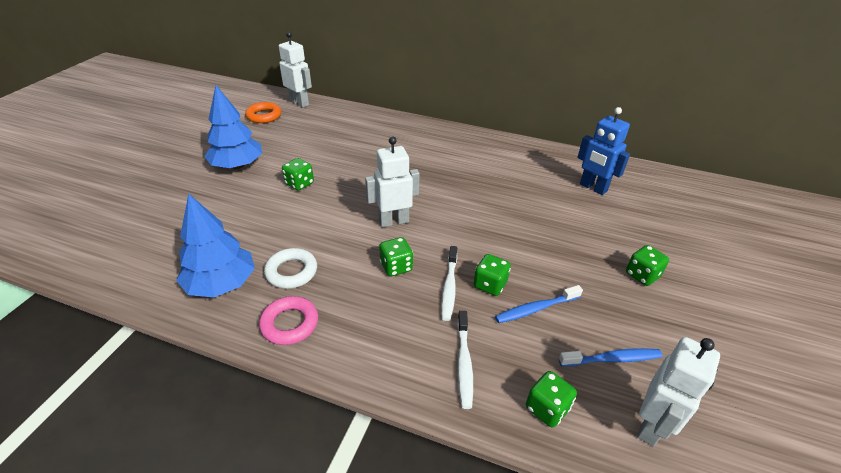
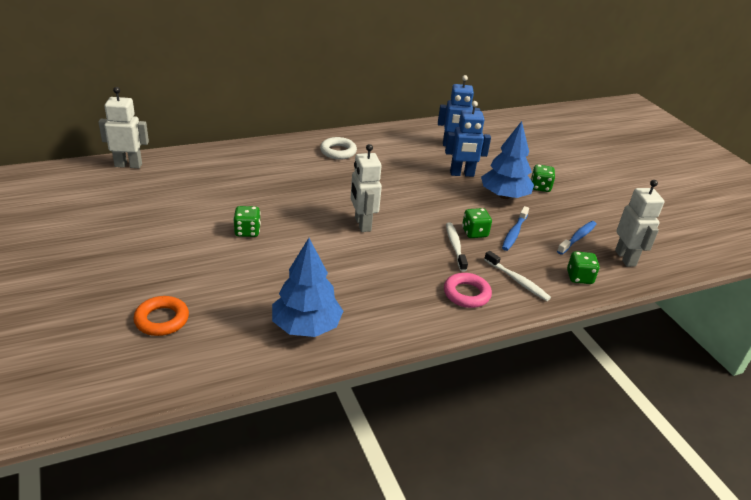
camera: 45 degrees left, 5 degrees down
blue tree [204,85,262,169] -> blue tree moved to [481,121,534,199]
orange ring [245,102,281,123] -> orange ring moved to [133,296,189,336]
pink ring [259,296,318,345] -> pink ring moved to [444,273,492,308]
white ring [264,248,317,289] -> white ring moved to [320,137,357,160]
white robot [365,136,419,228] -> white robot turned 45 degrees counterclockwise [351,144,382,232]
green dice [379,237,413,276] -> none
white toothbrush [441,246,457,321] -> white toothbrush turned 150 degrees counterclockwise [446,222,468,272]
none -> blue robot [445,101,491,177]

